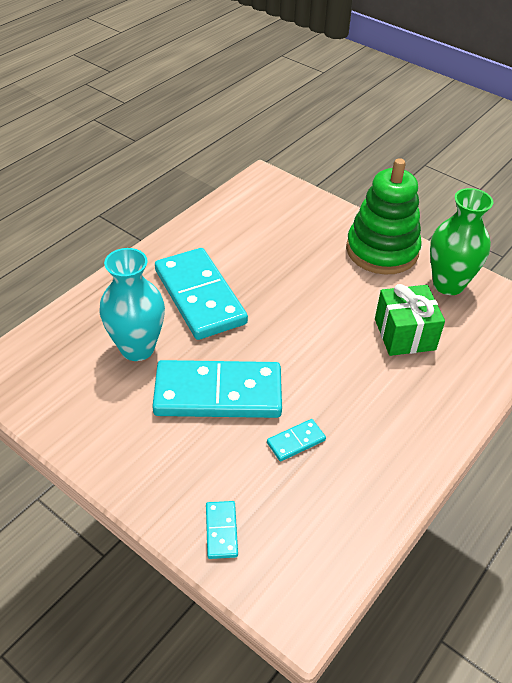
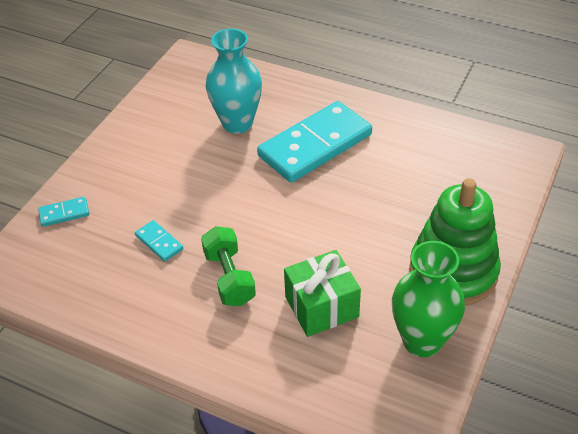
camera: 80 degrees right, 0 degrees up
turquoise domino [152,360,282,418] -> none
none -> green dumbbell [201,226,256,306]

